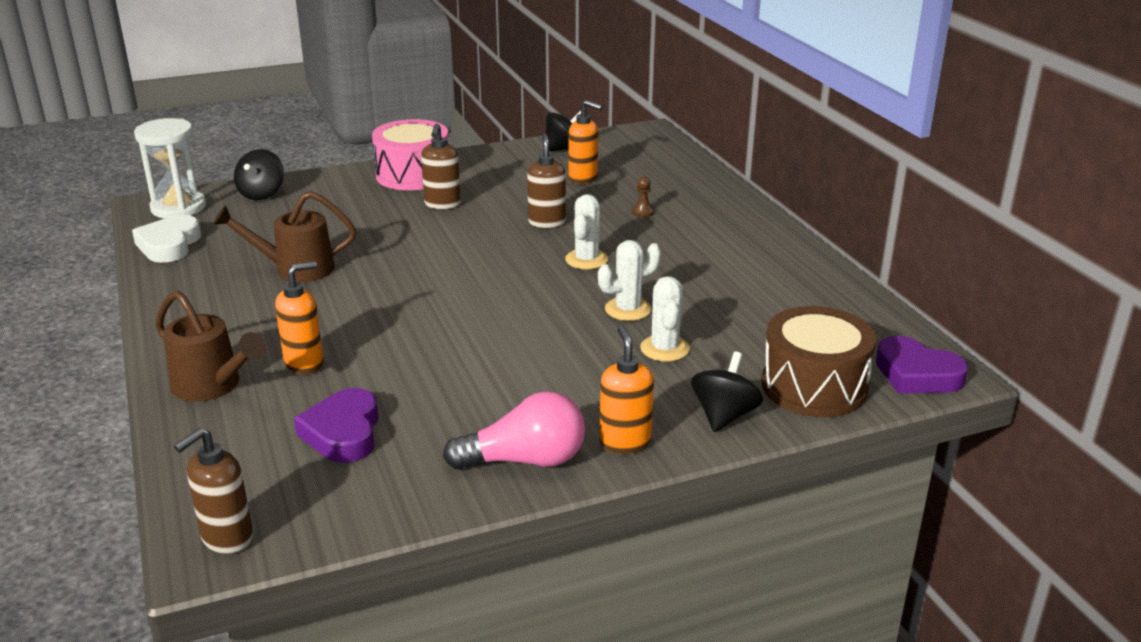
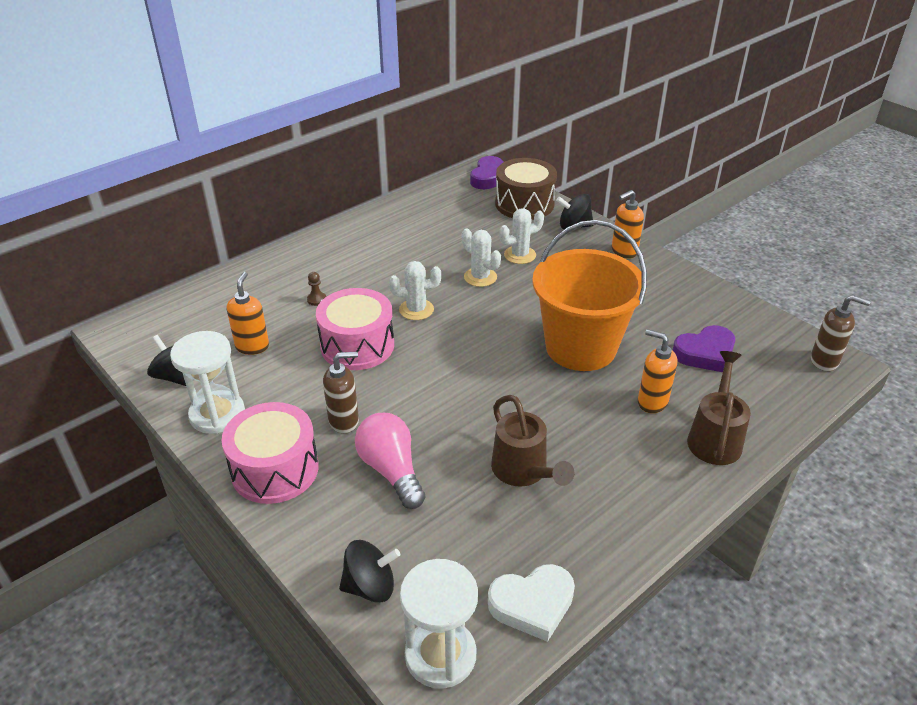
camera: 110 degrees left, 10 degrees up
pink light bulb [443,391,585,470] -> pink light bulb moved to [355,413,425,509]
brown soap dispenser [527,134,566,228] -> pink drum [316,288,394,370]
none -> white hourglass [170,331,245,434]
none -> orange bucket [532,220,647,371]

